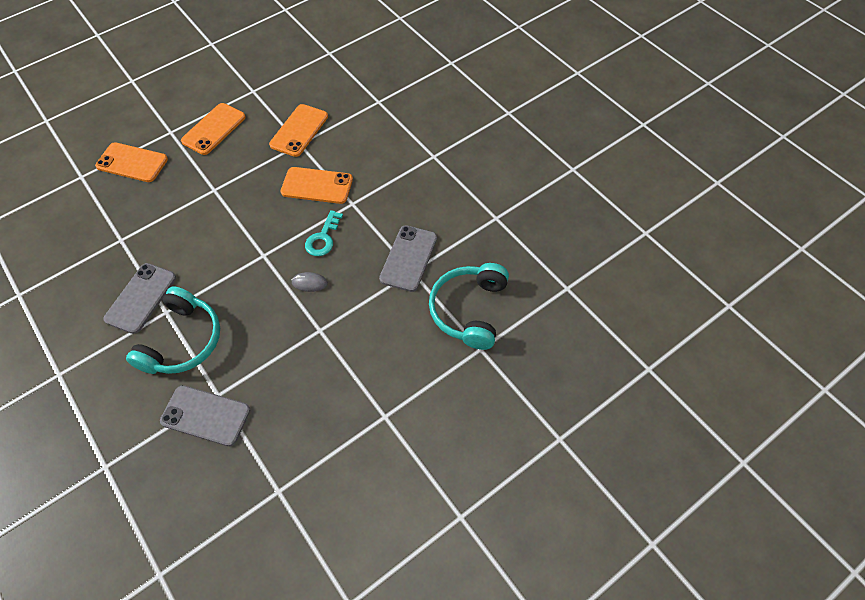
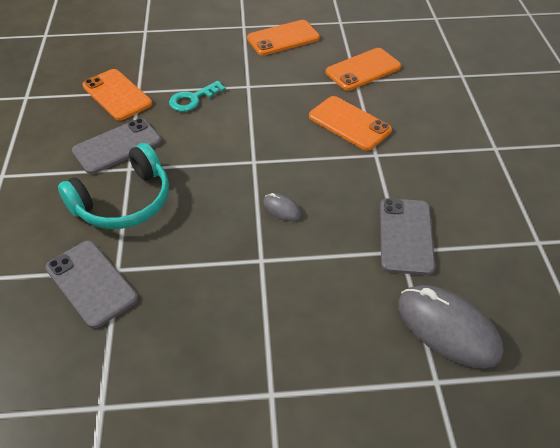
camera: 30 degrees right, 10 degrees down
orange phone [95,143,168,182] -> orange phone moved to [82,69,152,121]
turquoise key [305,210,343,256] -> turquoise key moved to [169,81,226,112]
grey phone [379,225,437,292] -> grey phone turned 45 degrees counterclockwise [380,198,435,275]
turquoise headphones [429,263,509,350] -> grey mouse [398,285,504,368]

